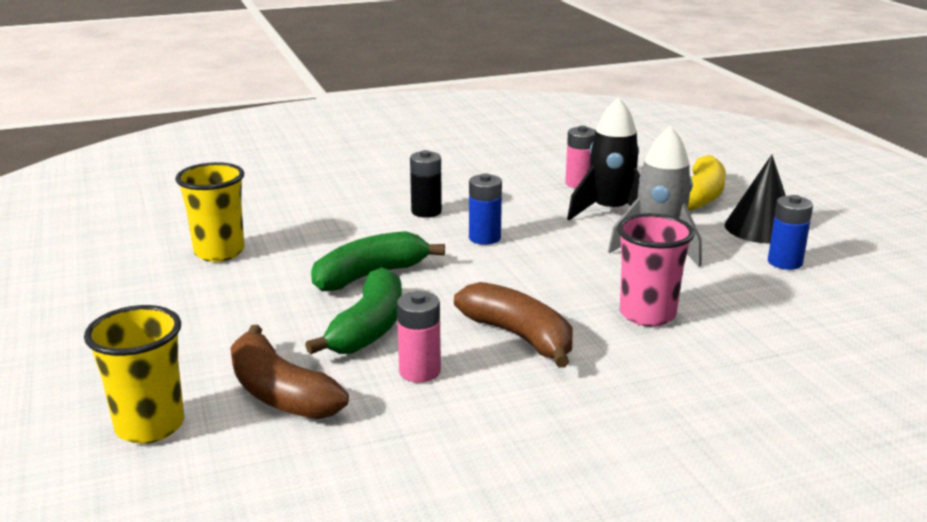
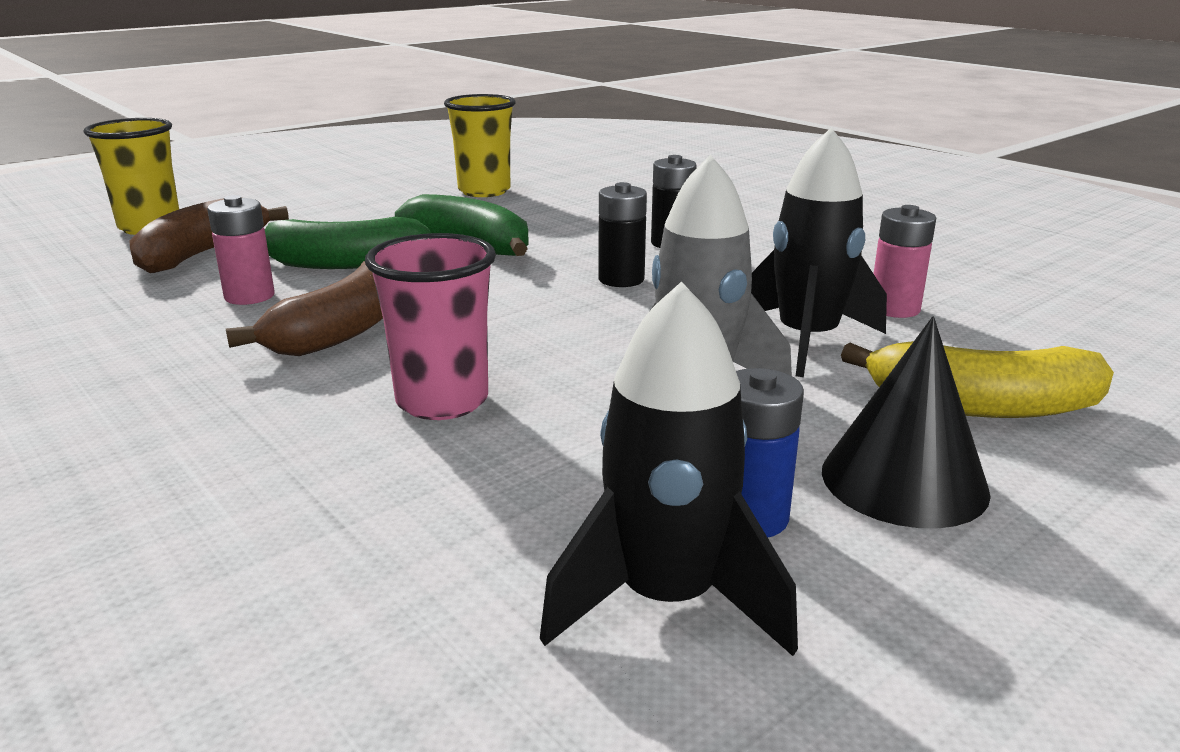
camera: 70 degrees right, 0 degrees up
blue battery [469,173,502,245] -> black battery [598,182,647,287]
none -> black rocket [540,281,798,656]

